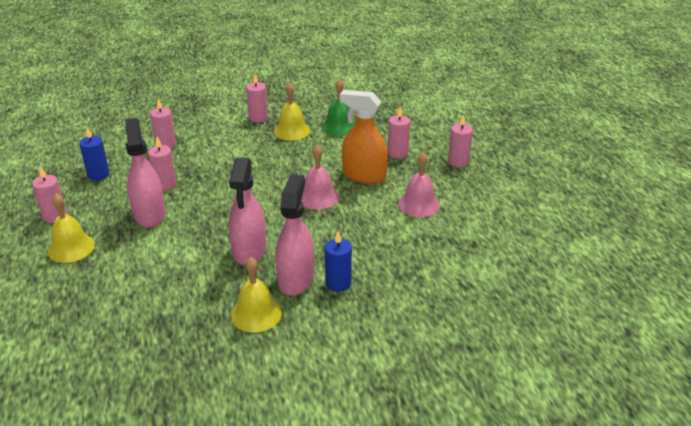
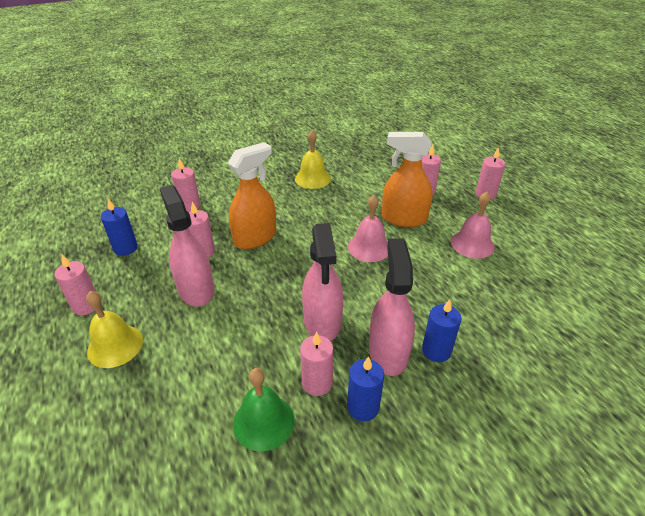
camera: 10 degrees left, 5 degrees up
yellow bell [231,257,282,333] -> blue candle [347,356,384,421]
pink candle [246,74,268,123] -> pink candle moved to [300,332,334,396]
green bell [322,79,355,136] -> green bell moved to [233,368,294,451]
none -> orange spray bottle [228,142,276,249]

